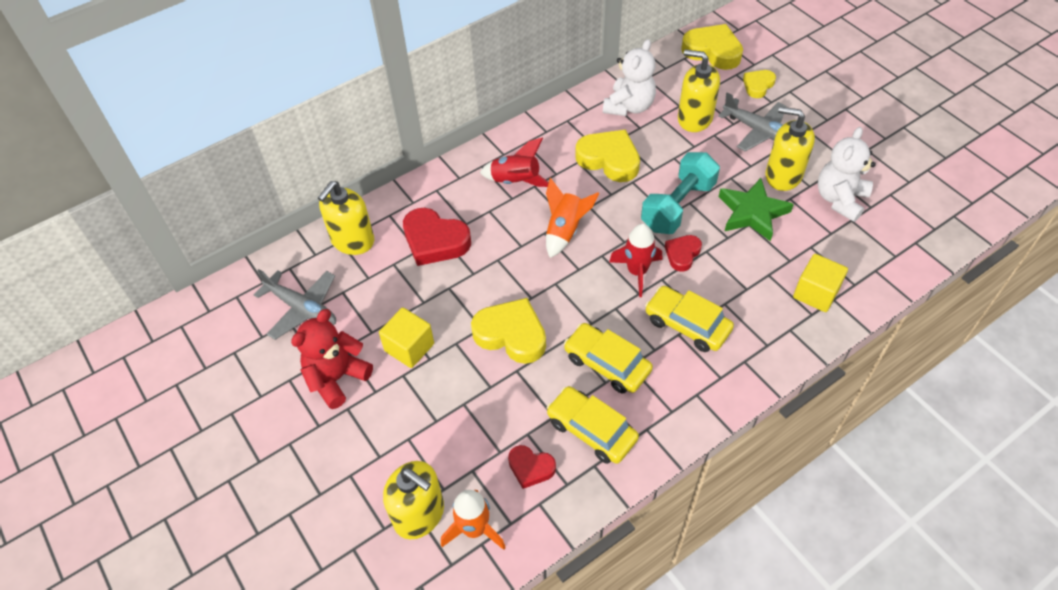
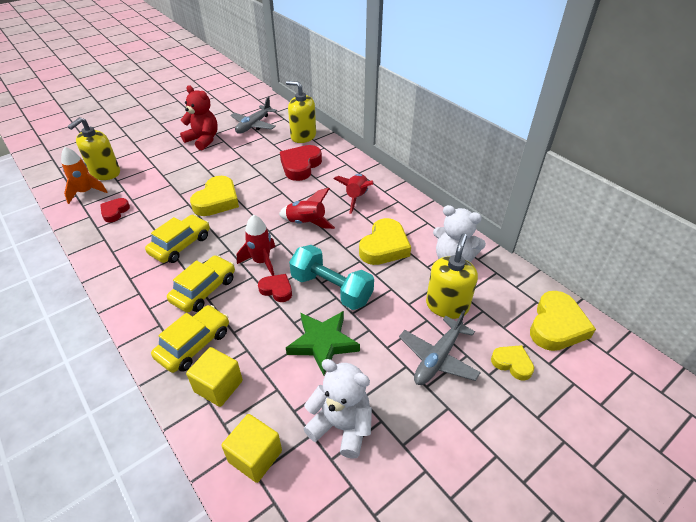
camera: 85 degrees right, 10 degrees down
yellow cube [379,307,434,368] -> yellow cube moved to [221,414,282,483]
orange rocket [546,178,599,258] -> red rocket [279,188,335,229]
yellow car [546,386,639,464] -> yellow car moved to [151,305,229,373]
yellow soap dispenser [766,107,815,191] -> none

